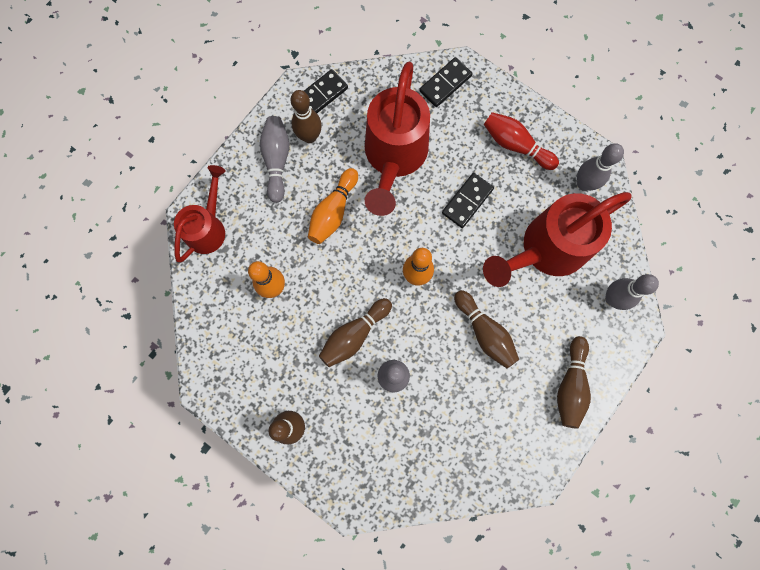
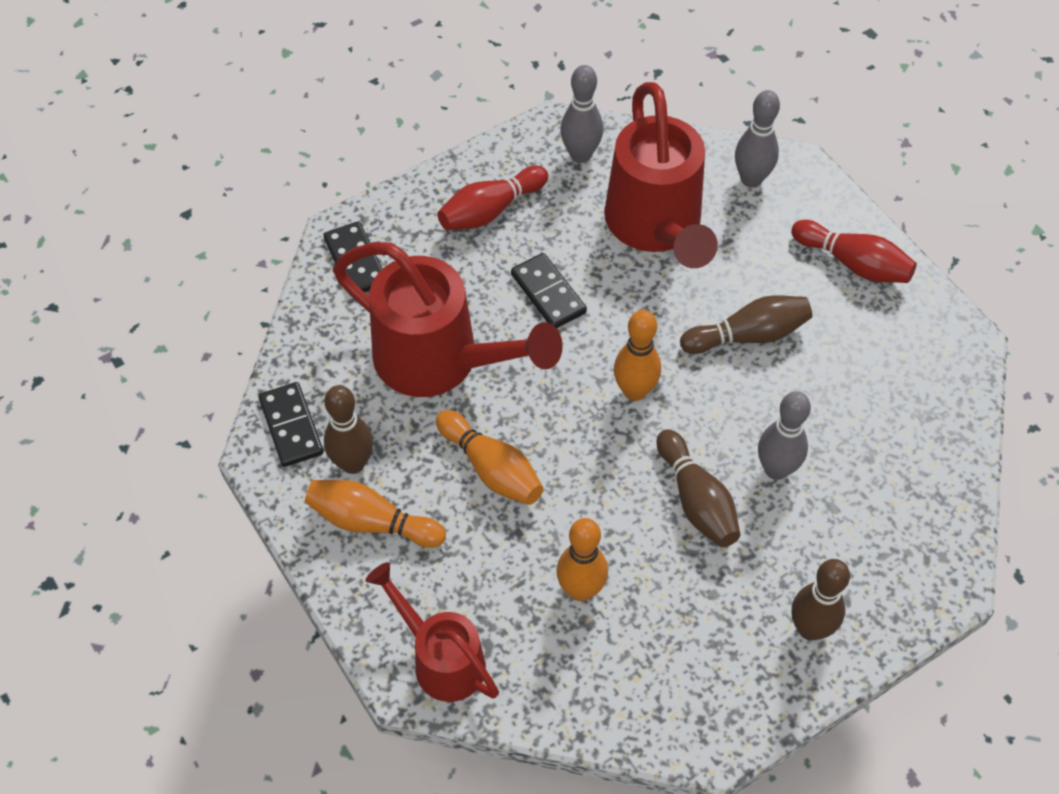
camera: 70 degrees left, 20 degrees down
grey bowling pin [260,116,289,203] -> orange bowling pin [305,480,446,548]
brown bowling pin [557,336,591,429] -> red bowling pin [791,220,917,283]

